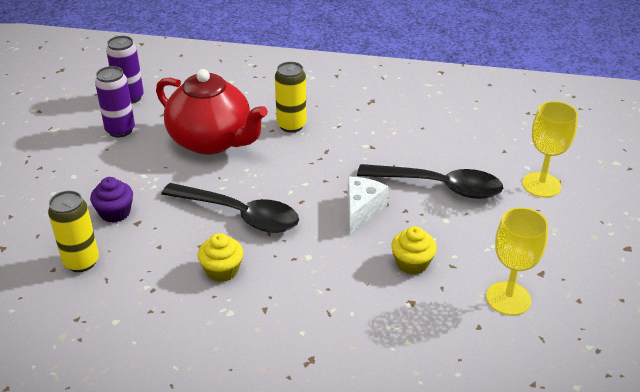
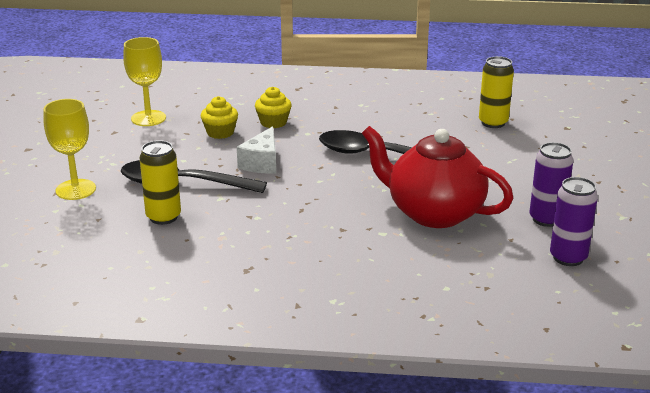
camera: 175 degrees right, 10 degrees down
purple cupcake [90,177,133,223] -> none
yellow cupcake [198,233,243,282] -> yellow cupcake moved to [255,87,291,128]
yellow can [275,62,306,133] -> yellow can moved to [139,140,181,225]

